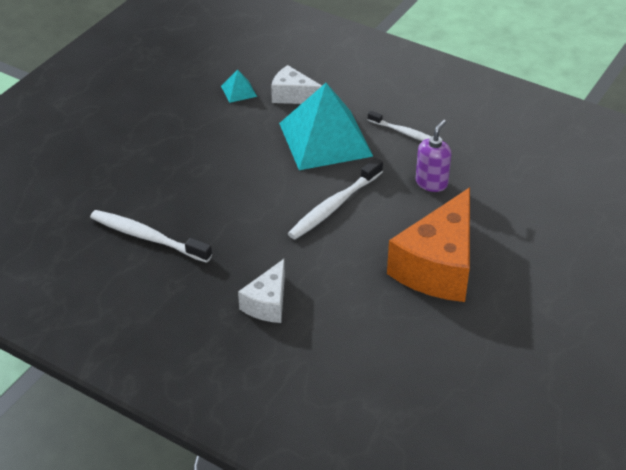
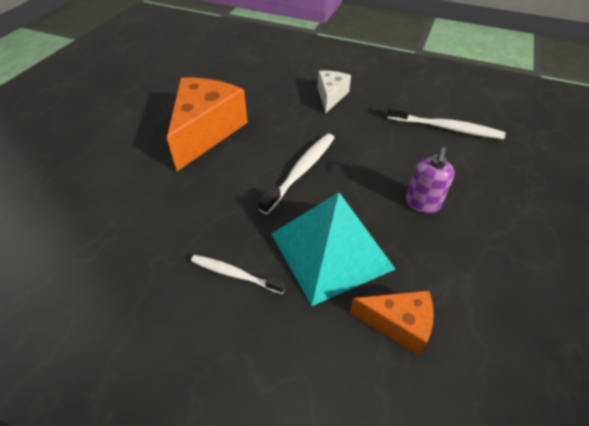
camera: 170 degrees right, 5 degrees up
turquoise pyramid [221,70,257,103] -> none
white cheese [271,65,322,104] -> orange cheese [350,290,434,356]
purple soap dispenser [416,120,451,192] -> purple soap dispenser moved to [406,147,455,213]

